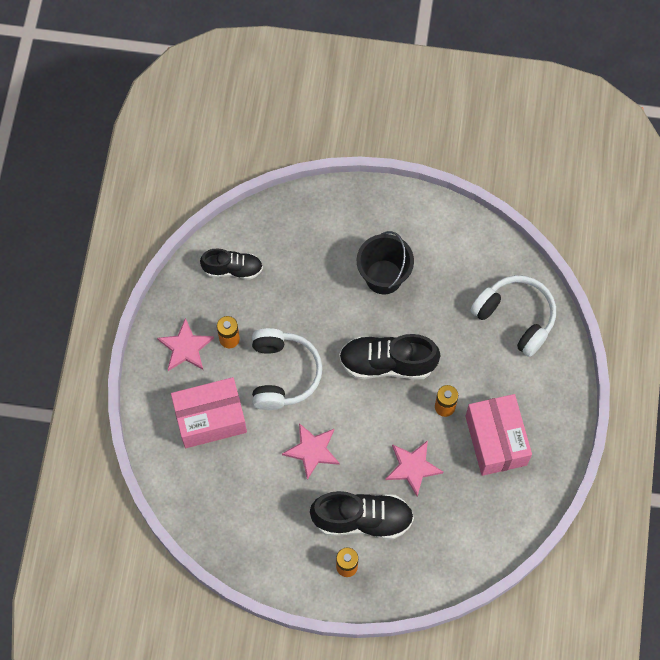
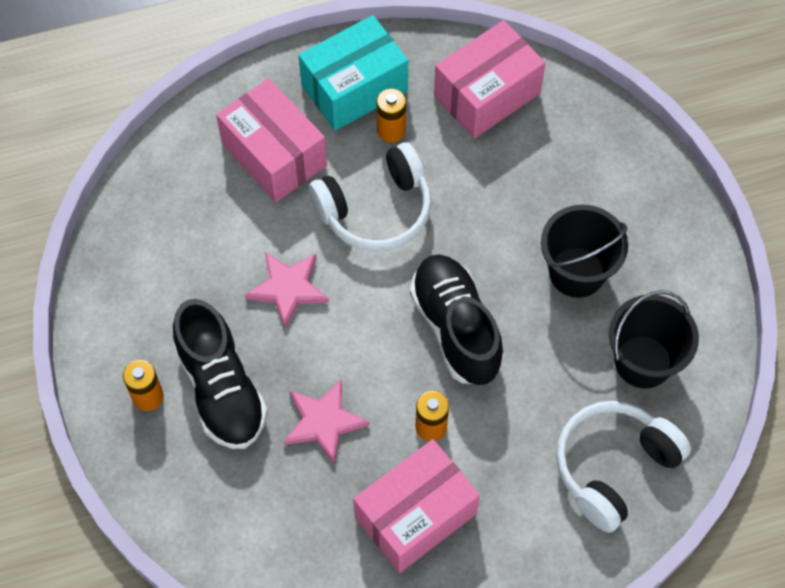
camera: 65 degrees right, 5 degrees down
pink star [157,318,214,371] -> turquoise box [298,15,408,131]
black shoe [200,248,263,279] -> pink box [434,20,546,139]
white headphones [470,275,556,357] -> white headphones turned 150 degrees counterclockwise [556,401,691,533]
none -> black bucket [609,290,699,389]

